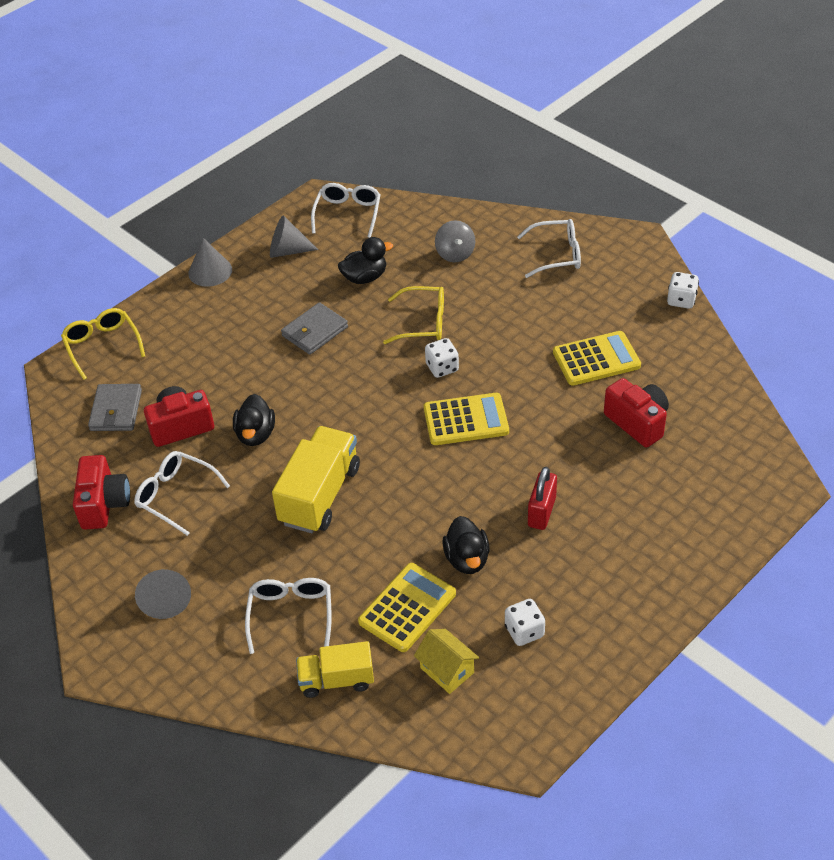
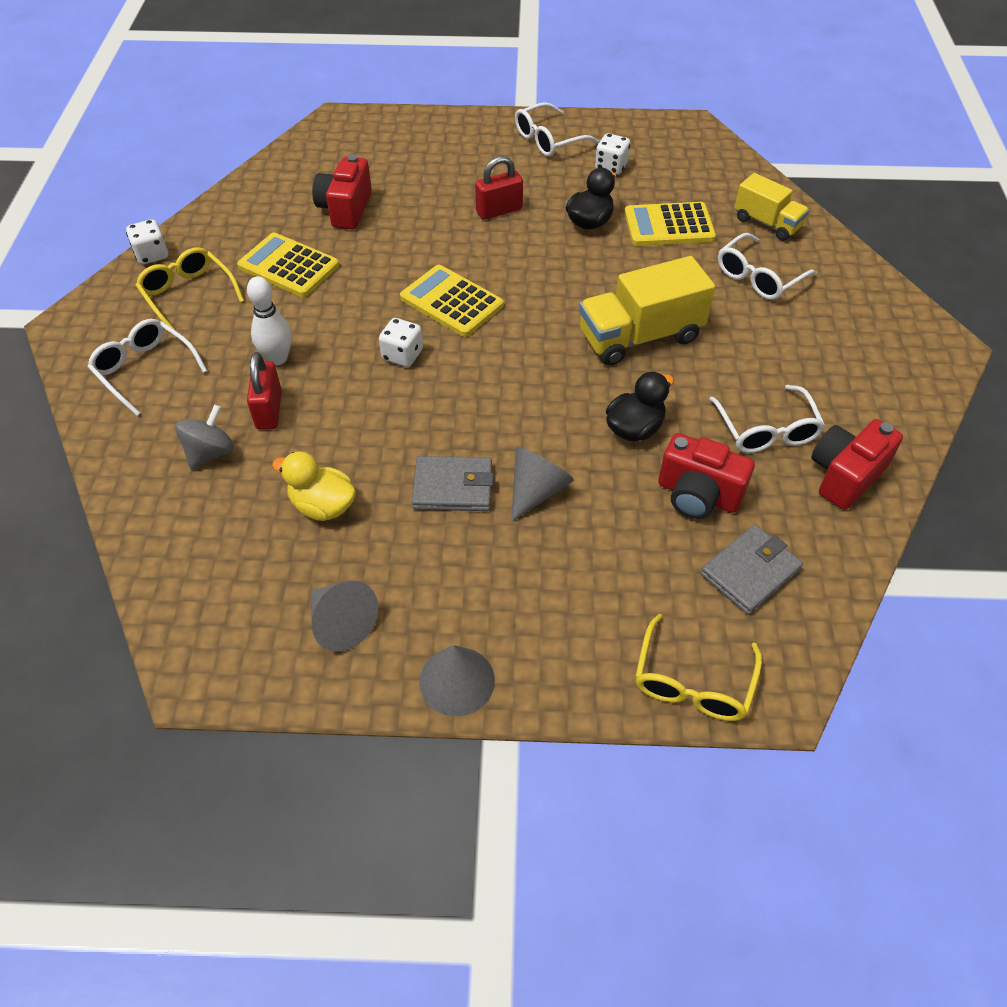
camera: 135 degrees left, 5 degrees up
grey cone [135,569,191,619] -> grey cone moved to [511,447,574,522]
white glasses [311,183,381,238] -> white glasses moved to [515,102,599,157]
black duck [338,237,393,284] -> yellow duck [272,451,356,521]
yellow glasses [383,286,444,344] -> yellow glasses moved to [136,247,244,331]
yellow house [414,629,479,694] -> none
none -> white bowling pin [247,276,292,365]
none -> red padlock [247,352,282,430]

